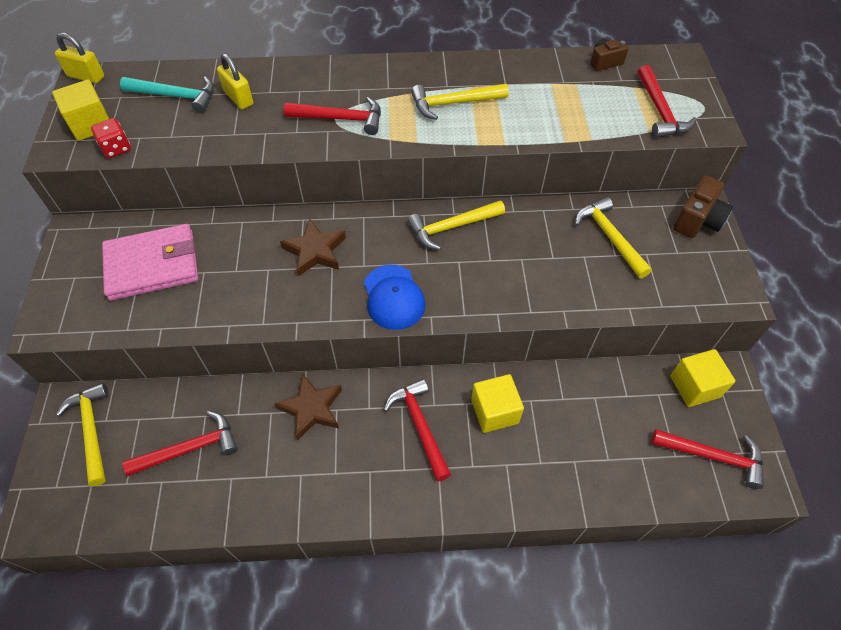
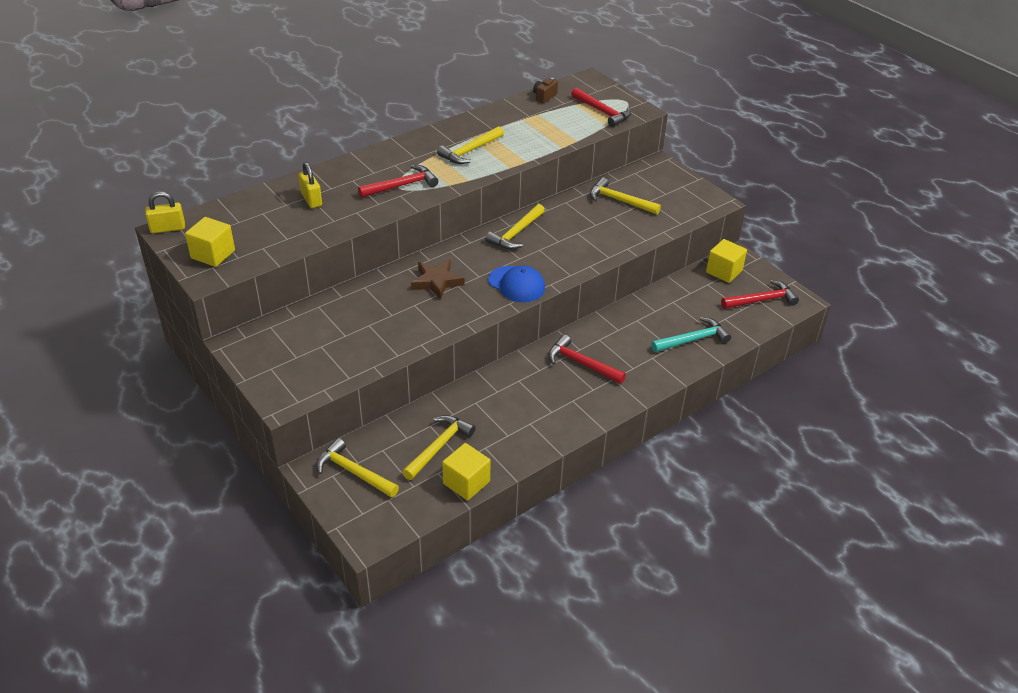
camera: 35 degrees left, 15 degrees down
red dice [91,118,131,158] -> none
pink wallet [102,224,198,301] -> none
turquoise hammer [120,77,214,113] -> turquoise hammer moved to [651,317,731,352]
red hammer [122,411,237,476] -> yellow hammer [402,415,475,480]
yellow padlock [217,53,253,109] -> yellow padlock turned 45 degrees clockwise [298,162,322,208]
brown star [275,374,342,441] -> none
yellow cube [471,374,524,433] -> yellow cube moved to [442,443,491,501]
brown camera [673,175,733,238] -> none

